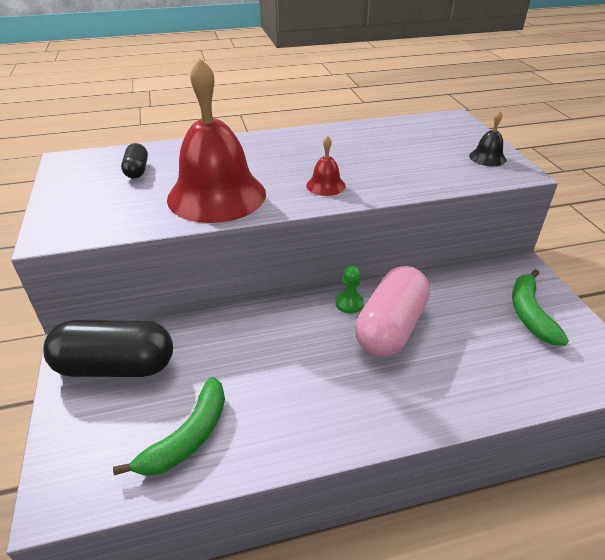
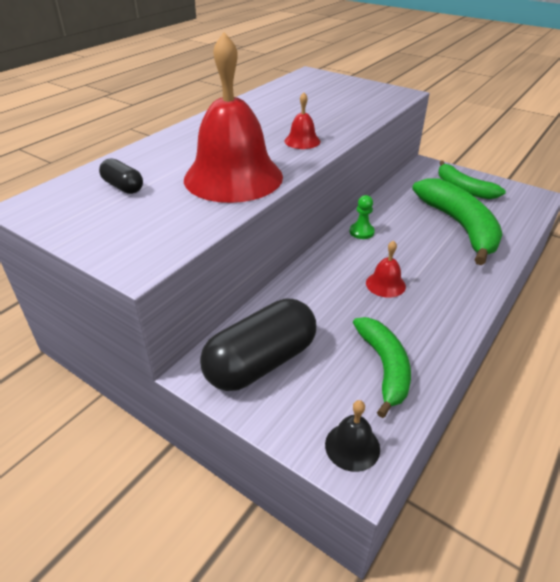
camera: 40 degrees left, 0 degrees up
pink capsule [355,266,430,357] -> none
black bell [469,111,506,166] -> black bell moved to [325,400,380,472]
none -> red bell [366,240,406,298]
none -> green banana [412,178,503,266]

